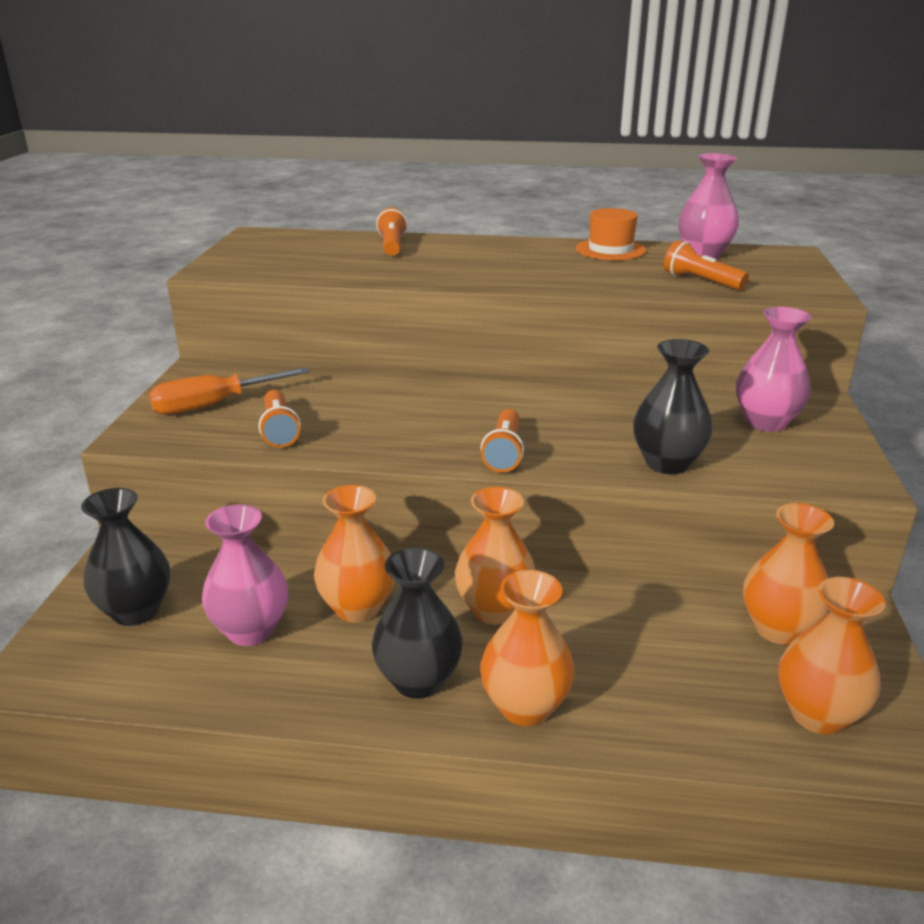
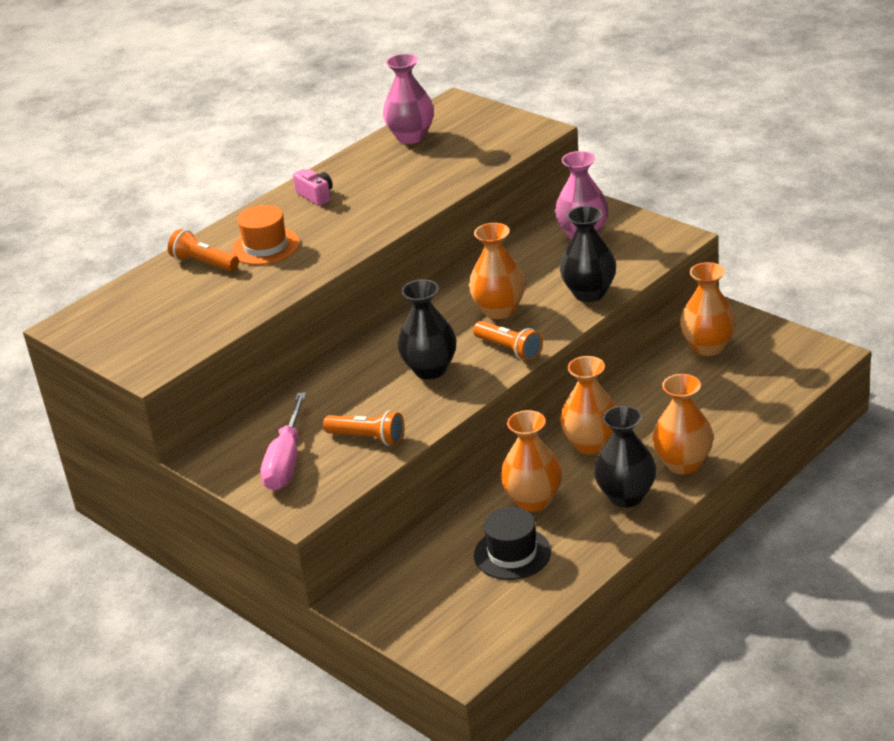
camera: 50 degrees left, 5 degrees up
black vase [81,488,170,626] -> black vase moved to [398,279,456,379]
orange screwdriver [149,367,310,415] -> pink screwdriver [261,393,306,491]
pink vase [202,504,288,646] -> black hat [474,507,551,580]
orange hat [576,208,646,260] -> orange hat moved to [232,205,300,265]
orange flashlight [664,240,749,290] -> none
orange vase [778,577,886,734] -> orange vase moved to [469,223,525,319]
none -> pink camera [293,169,333,206]

